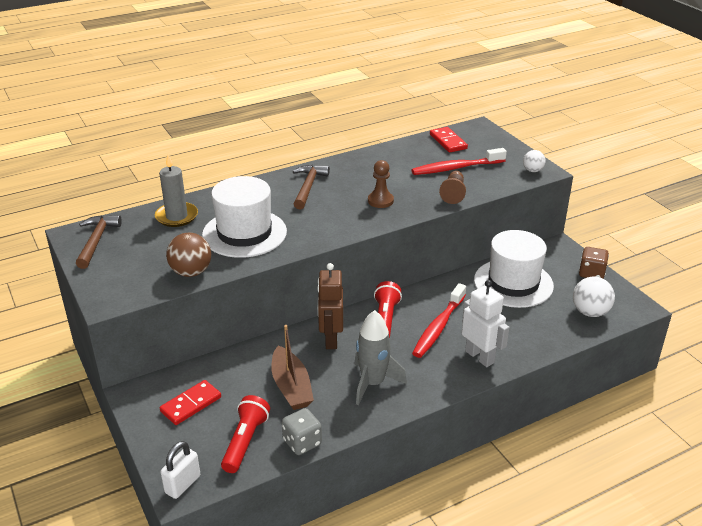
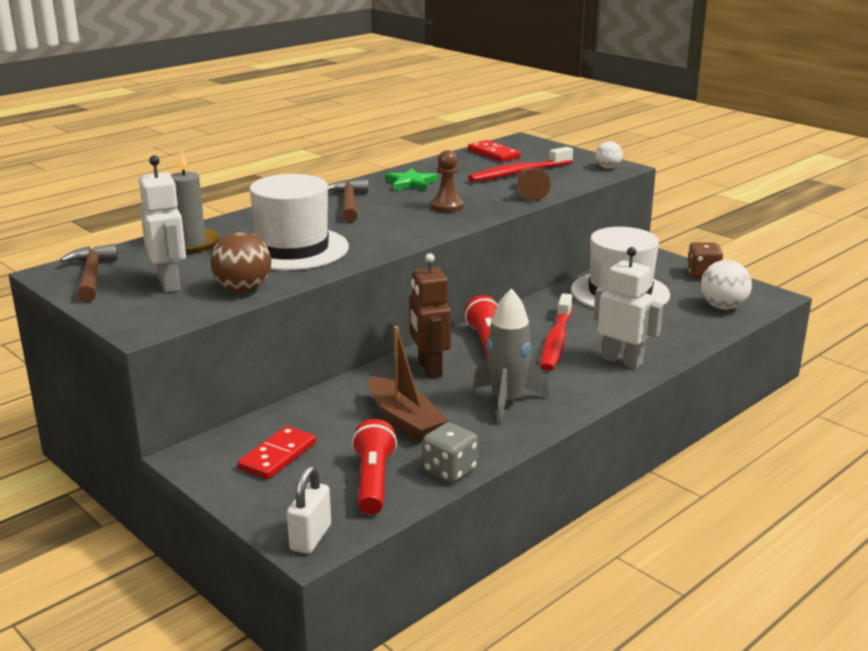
camera: 15 degrees left, 10 degrees down
none -> white robot [139,156,186,292]
none -> green star [385,168,438,191]

